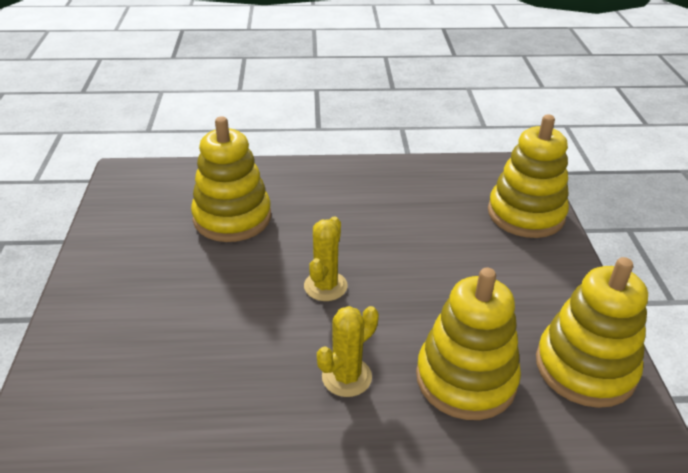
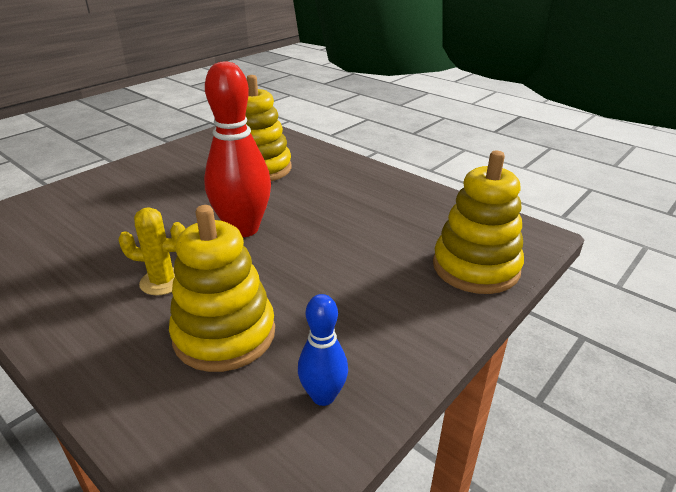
camera: 45 degrees right, 5 degrees down
yellow cactus [304,216,348,301] -> red bowling pin [204,61,271,237]
yellow stacking toy [536,257,648,408] -> blue bowling pin [298,294,348,406]

